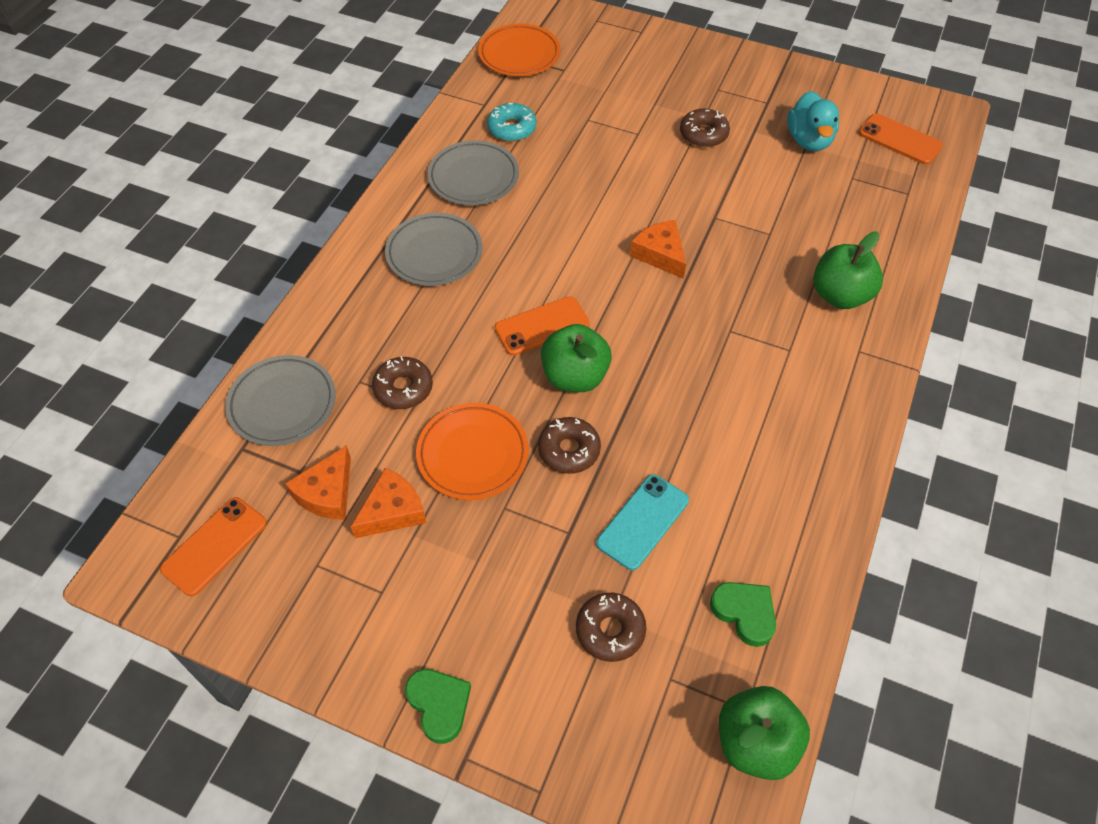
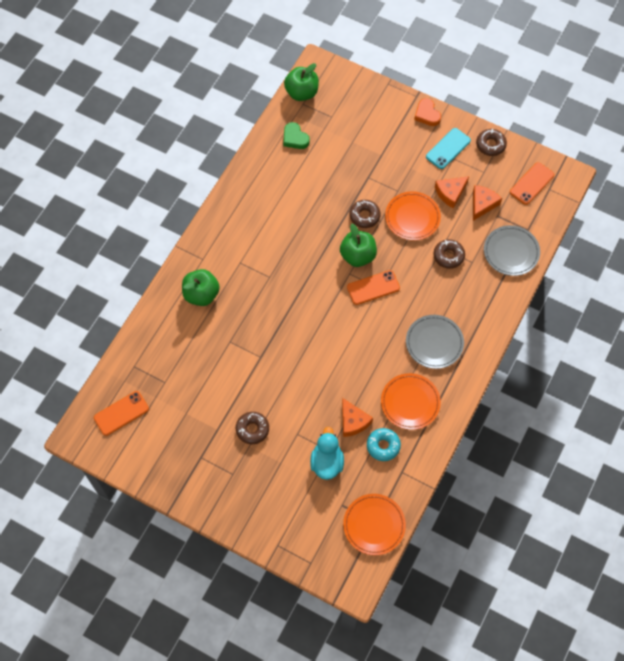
camera: 175 degrees left, 10 degrees up
green heart [405,669,471,744] -> orange heart [414,98,441,126]
grey plate [427,140,519,205] -> orange plate [381,373,441,430]
brown donut [576,593,647,662] -> brown donut moved to [476,129,507,156]
turquoise phone [596,474,689,570] -> turquoise phone moved to [426,128,471,169]
orange cheese [630,220,686,279] -> orange cheese moved to [342,398,373,437]
turquoise duck [787,91,839,151] -> turquoise duck moved to [310,427,344,480]
orange phone [859,113,943,165] -> orange phone turned 75 degrees counterclockwise [94,391,149,436]

